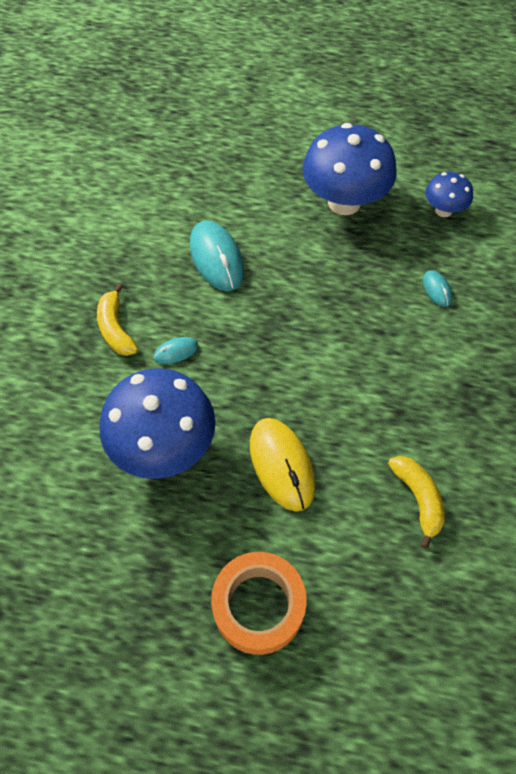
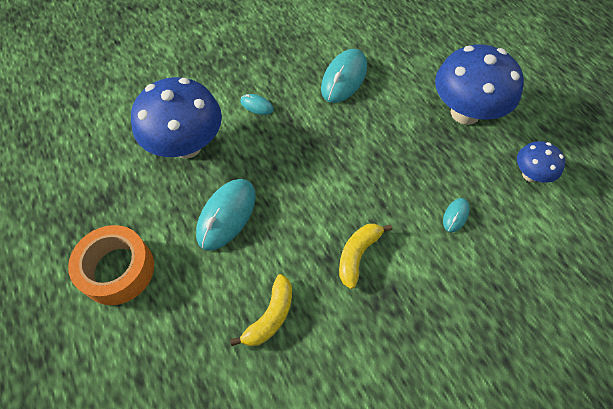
camera: 50 degrees right, 0 degrees up
yellow banana [97,283,138,356] -> yellow banana moved to [339,224,392,289]
yellow mouse [250,418,315,512] -> turquoise mouse [196,179,256,251]

